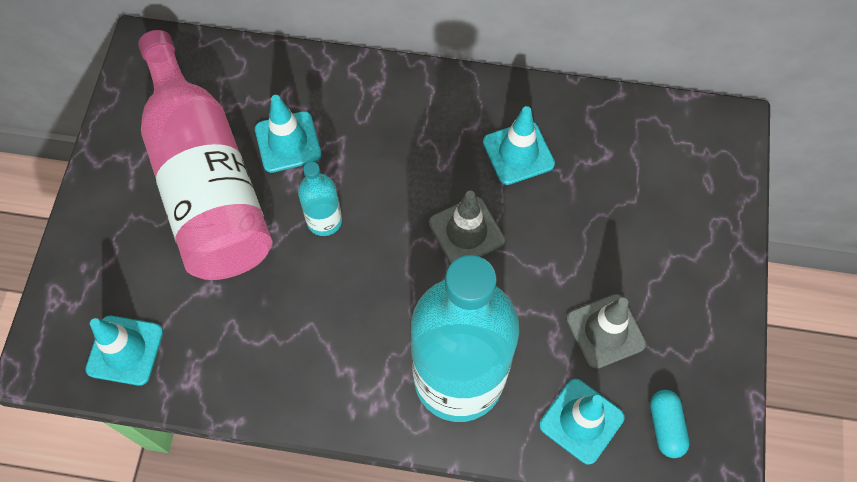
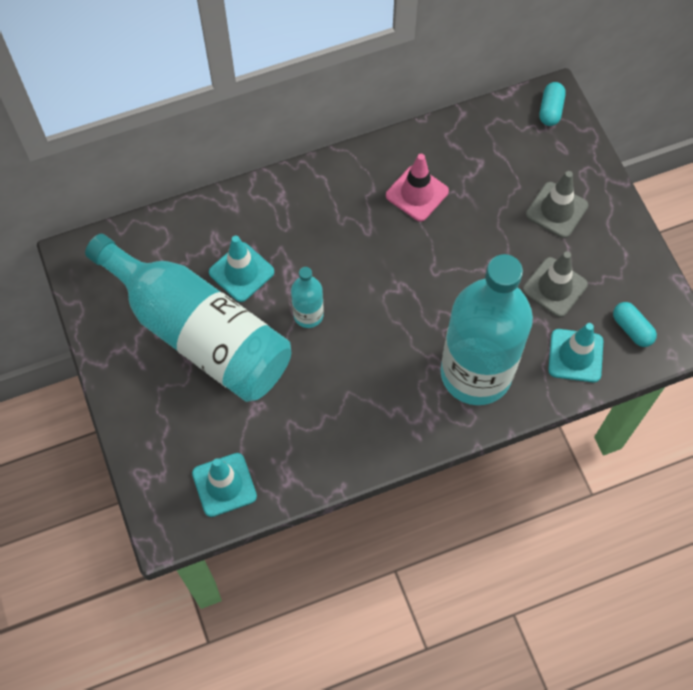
camera: 30 degrees left, 0 degrees up
pink bottle [138,30,273,280] -> turquoise bottle [85,234,291,402]
grey traffic cone [429,191,505,264] -> grey traffic cone moved to [526,171,588,238]
turquoise traffic cone [483,106,555,185] -> pink traffic cone [386,154,449,222]
none -> turquoise capsule [539,82,566,126]

